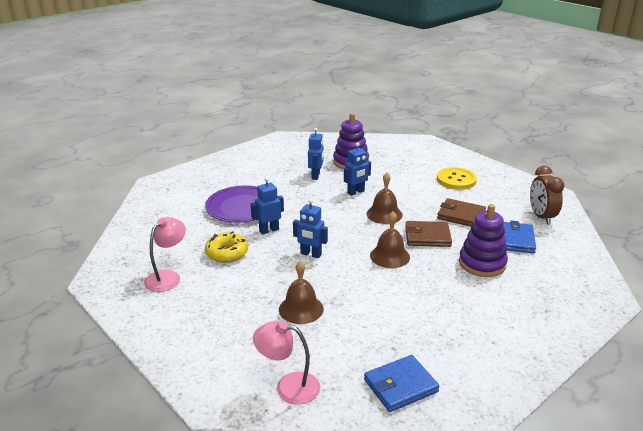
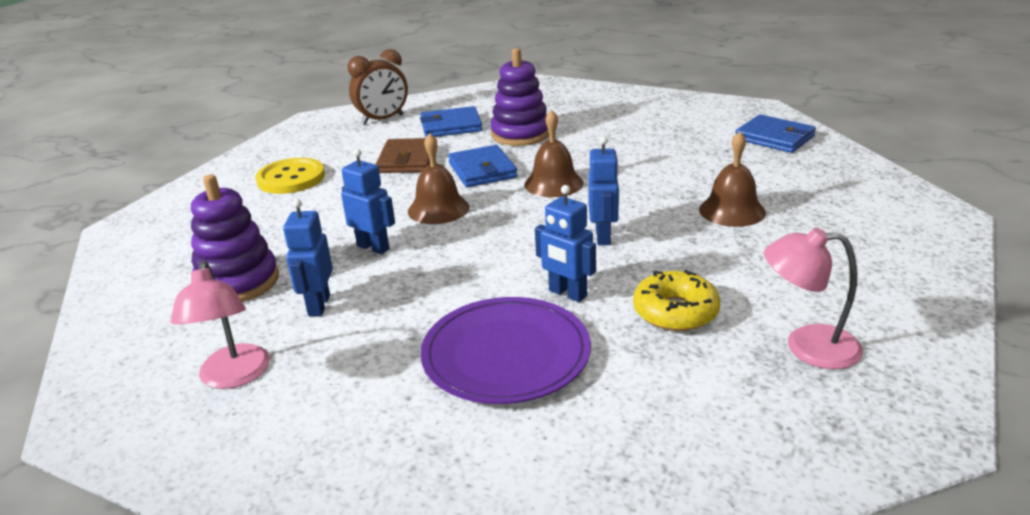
camera: 110 degrees left, 0 degrees up
pink lamp [253,321,320,405] -> pink lamp moved to [170,261,270,389]
blue robot [308,128,324,180] -> blue robot turned 75 degrees counterclockwise [283,199,333,316]
brown wallet [405,221,452,247] -> blue wallet [448,145,517,187]

